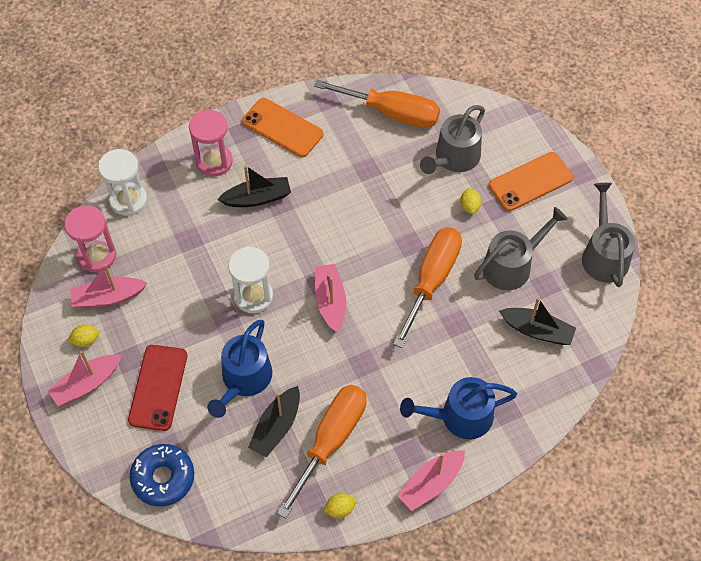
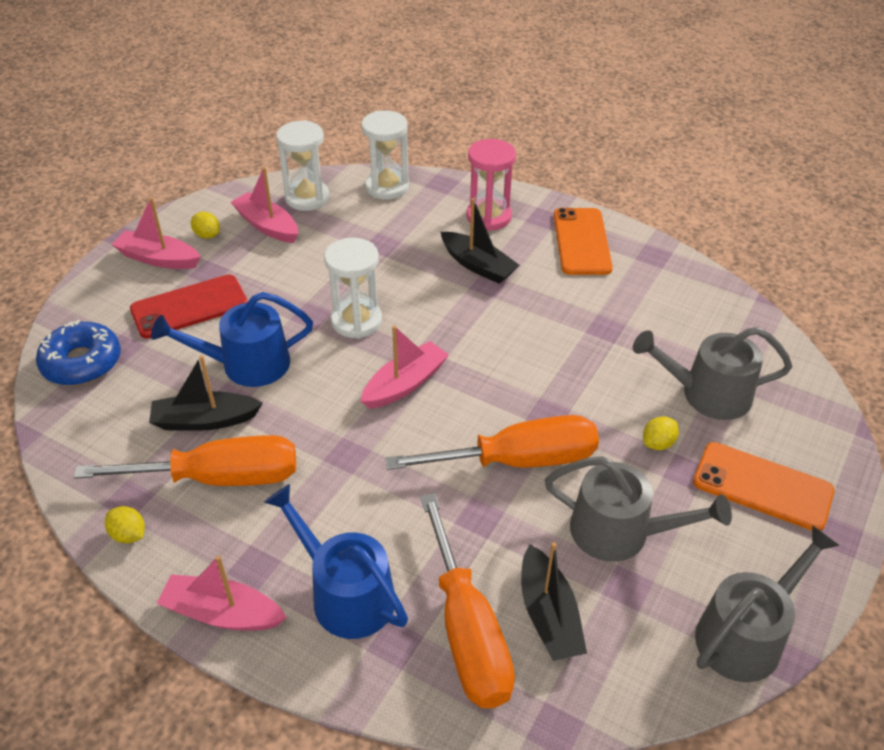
camera: 55 degrees right, 15 degrees down
pink hourglass [65,205,116,272] -> white hourglass [276,120,330,211]
orange screwdriver [314,79,440,128] -> orange screwdriver moved to [420,493,515,708]

